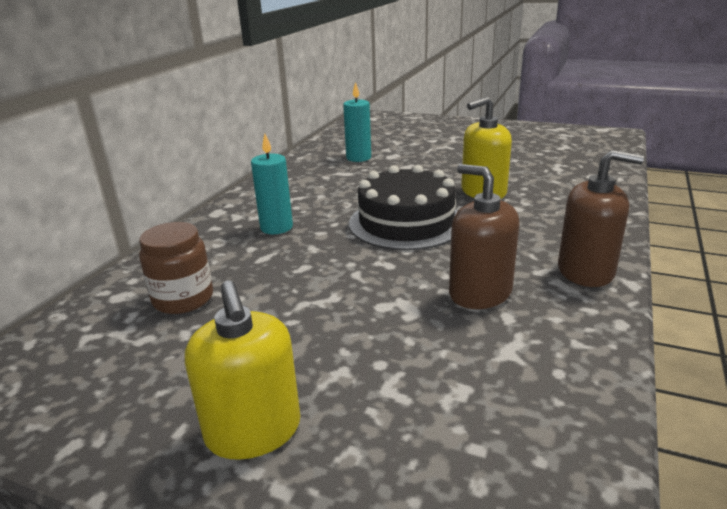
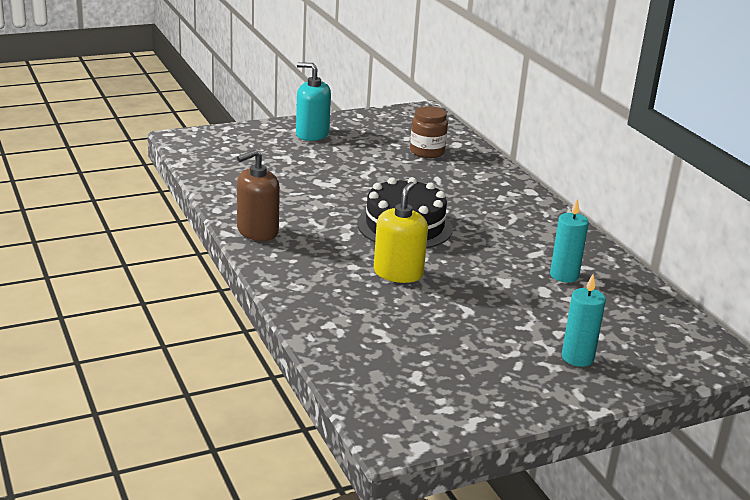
camera: 130 degrees right, 0 degrees up
yellow soap dispenser [185,281,300,460] -> turquoise soap dispenser [296,62,331,141]
turquoise candle [251,134,293,234] -> turquoise candle moved to [562,274,606,367]
brown soap dispenser [449,164,519,309] -> none

